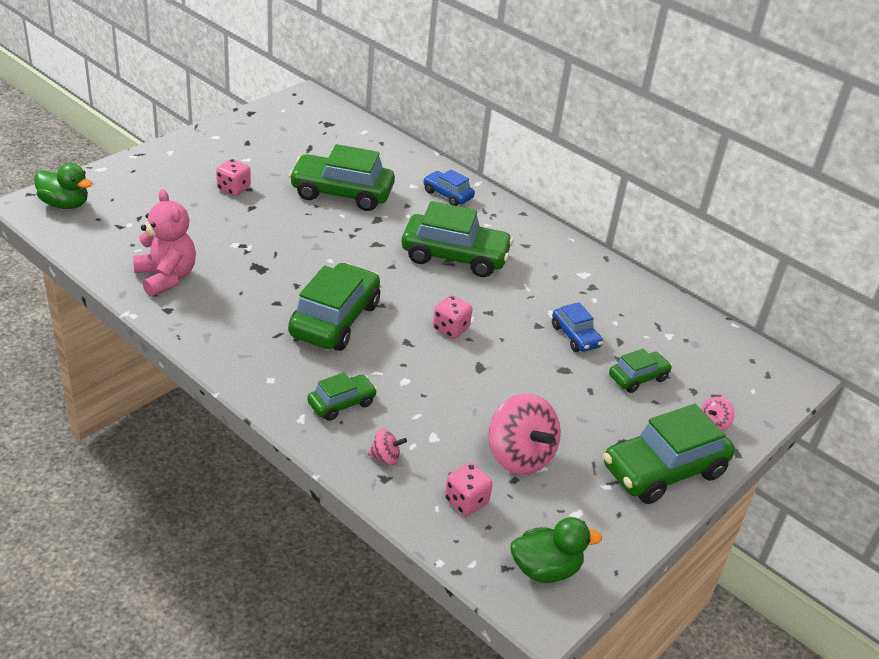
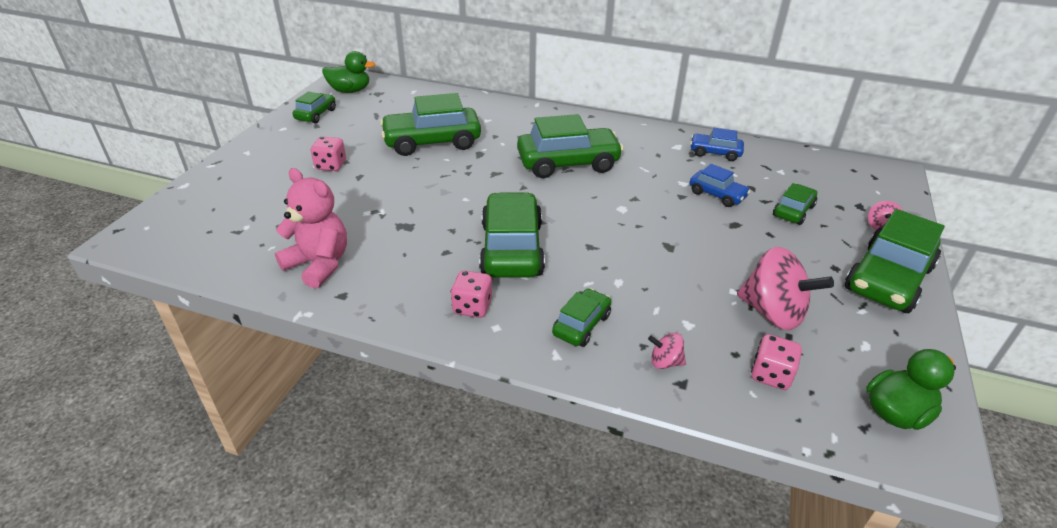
camera: 20 degrees left, 0 degrees up
green duck [34,163,92,209] -> green duck moved to [322,51,375,93]
pink spinning top [368,429,407,465] -> pink spinning top turned 150 degrees counterclockwise [648,333,686,369]
blue car [423,170,475,206] -> blue car moved to [690,128,744,161]
pink dice [433,295,473,339] -> pink dice moved to [451,271,492,318]
none -> green car [293,91,336,124]

